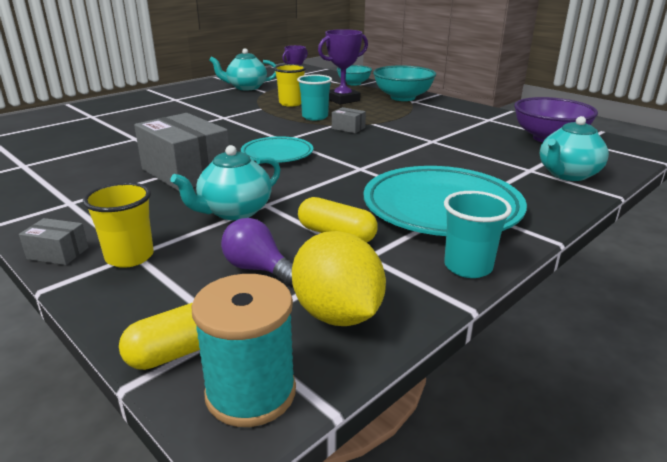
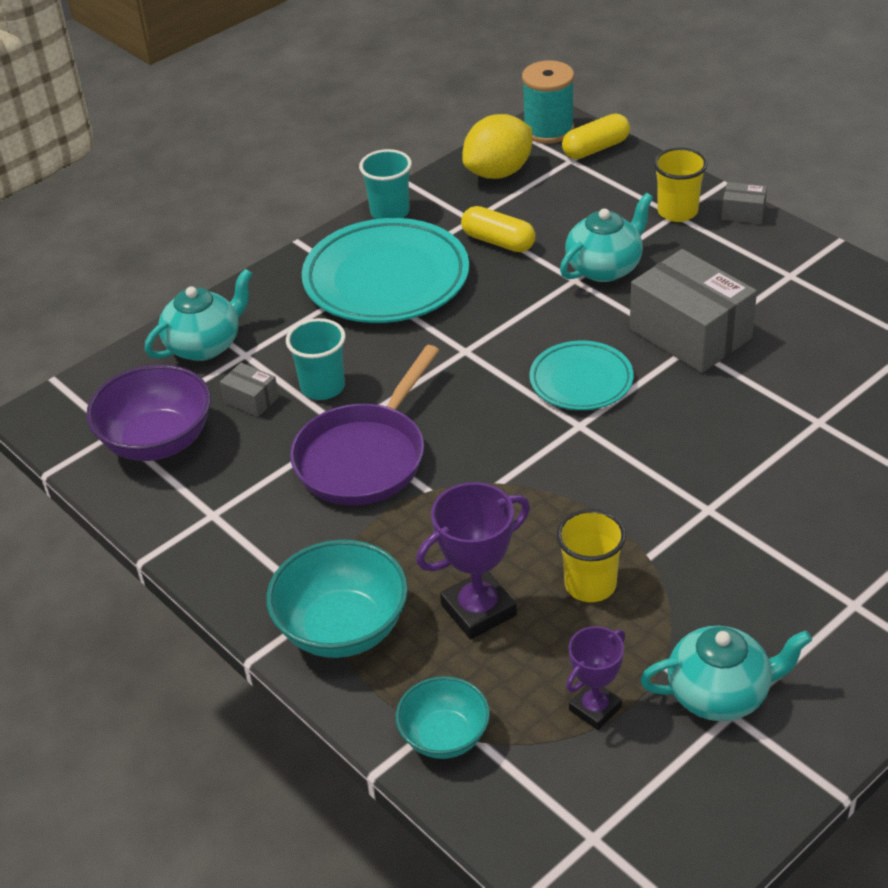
camera: 175 degrees left, 15 degrees up
purple light bulb [221,218,293,285] -> none
yellow lemon [292,231,386,326] -> yellow lemon turned 75 degrees clockwise [462,114,532,179]
turquoise cup [297,74,332,120] -> turquoise cup moved to [286,318,345,400]
grey box [332,107,366,133] -> grey box moved to [220,363,279,417]
none -> purple pan [290,345,440,505]

